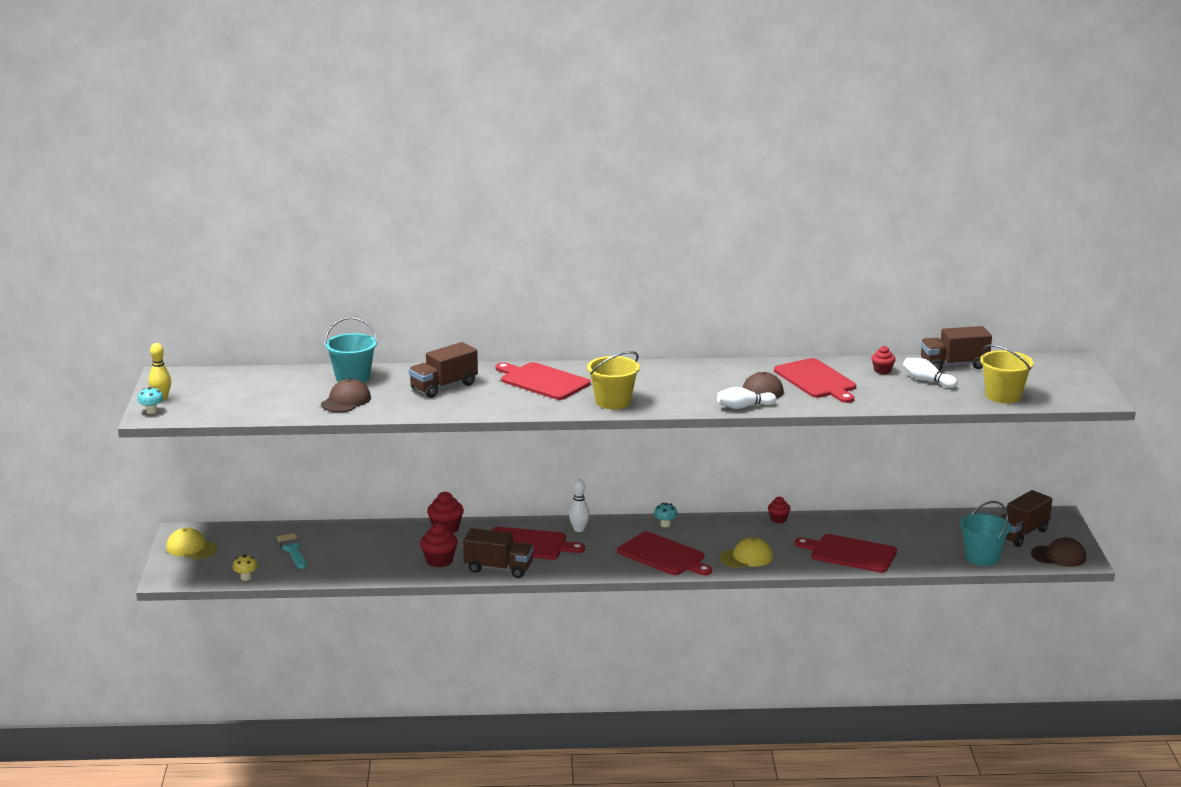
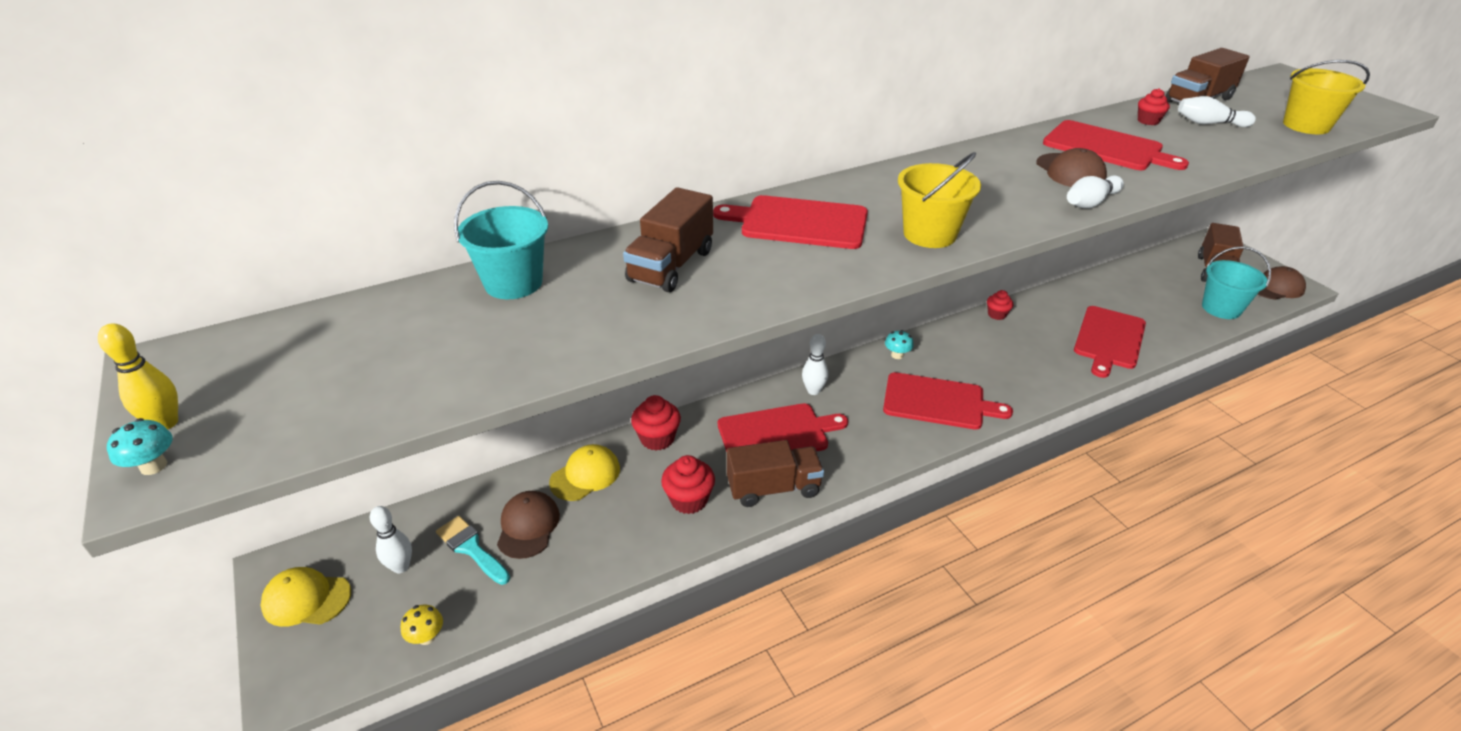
camera: 25 degrees left, 15 degrees up
brown cap [321,379,371,412] -> brown cap moved to [497,491,560,559]
yellow cap [720,537,773,568] -> yellow cap moved to [549,444,620,501]
red cutting board [795,534,897,573] -> red cutting board turned 60 degrees counterclockwise [1074,306,1146,378]
none -> white bowling pin [370,506,412,573]

